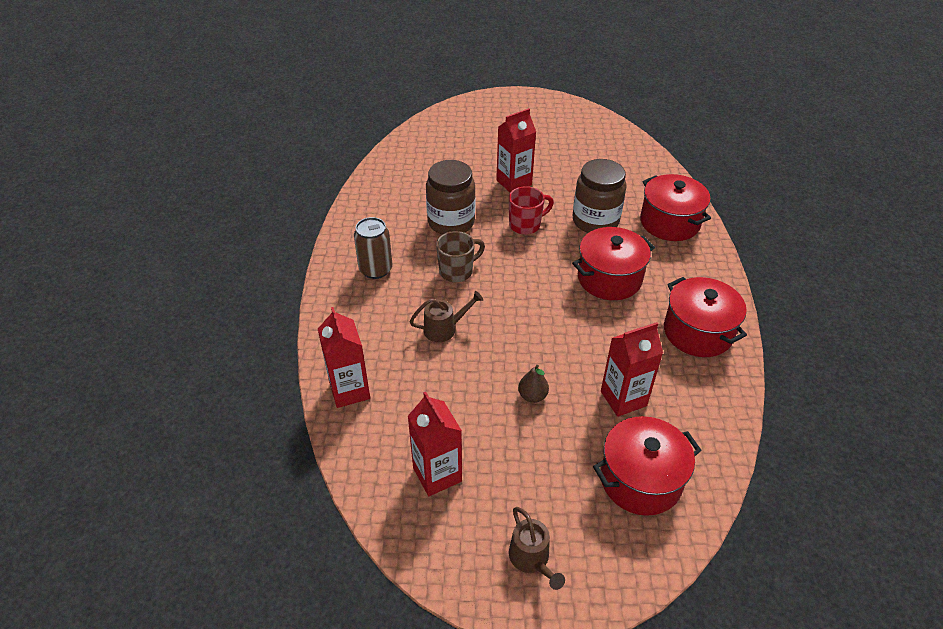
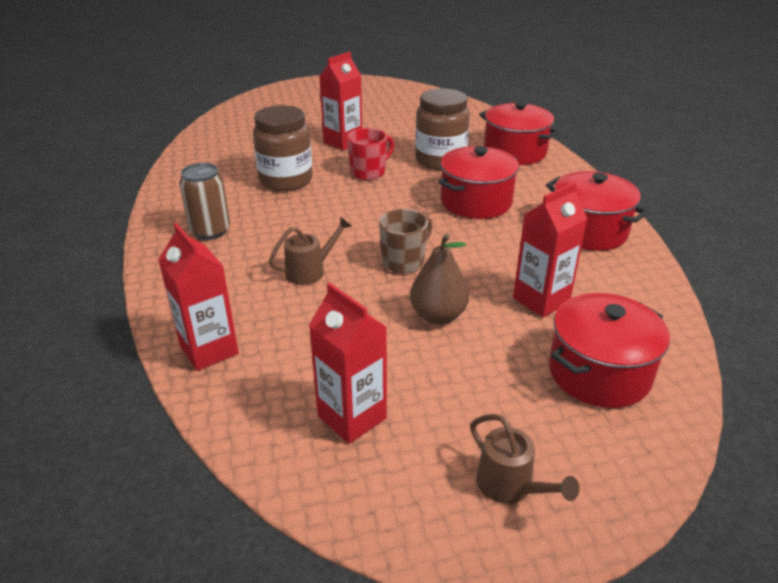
camera: 15 degrees left, 10 degrees down
brown mug [436,231,485,282] -> brown mug moved to [379,209,433,274]
brown pear [518,365,549,403] -> brown pear [410,233,469,324], size x1.57

